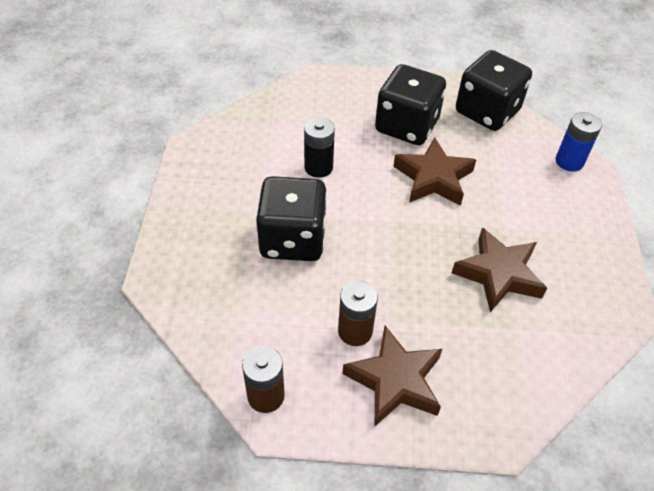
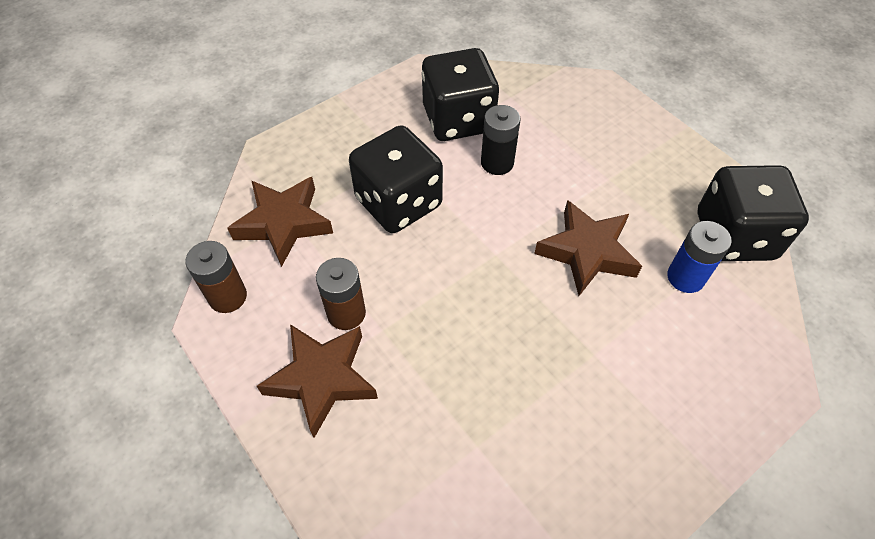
camera: 50 degrees right, 5 degrees up
black dice [375,64,446,145] -> black dice moved to [421,48,499,141]
brown star [452,228,547,312] -> brown star moved to [227,177,333,267]
blue battery [556,112,602,172] -> blue battery moved to [667,221,732,293]

